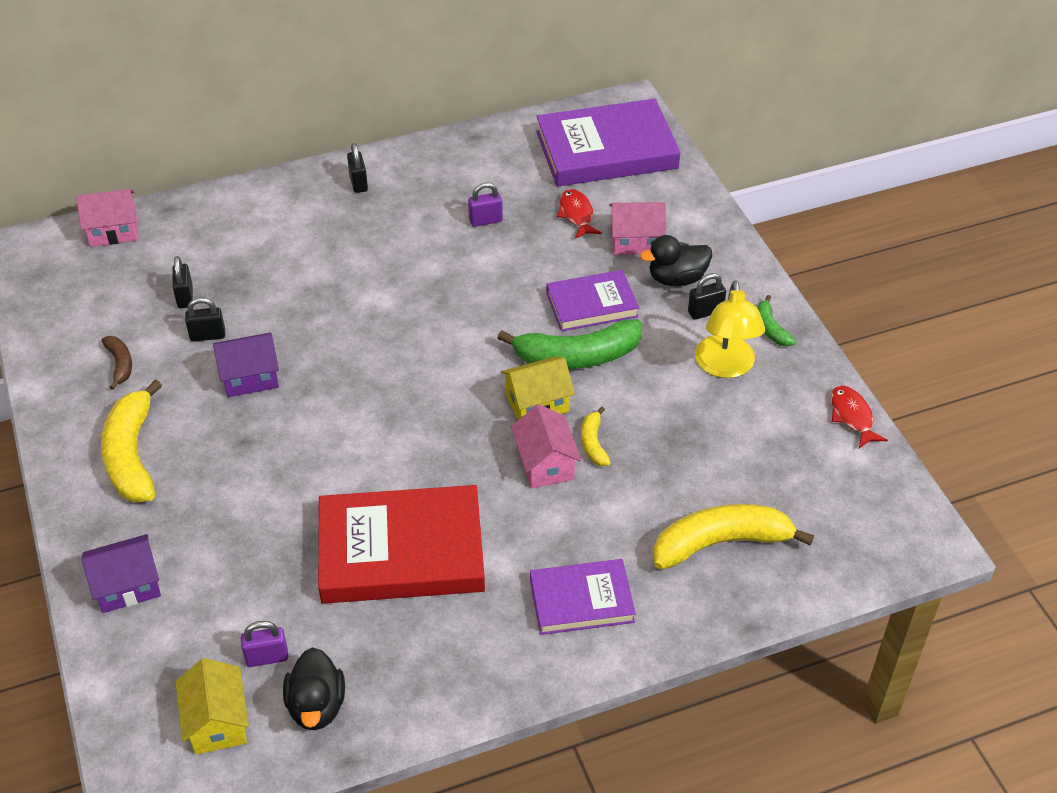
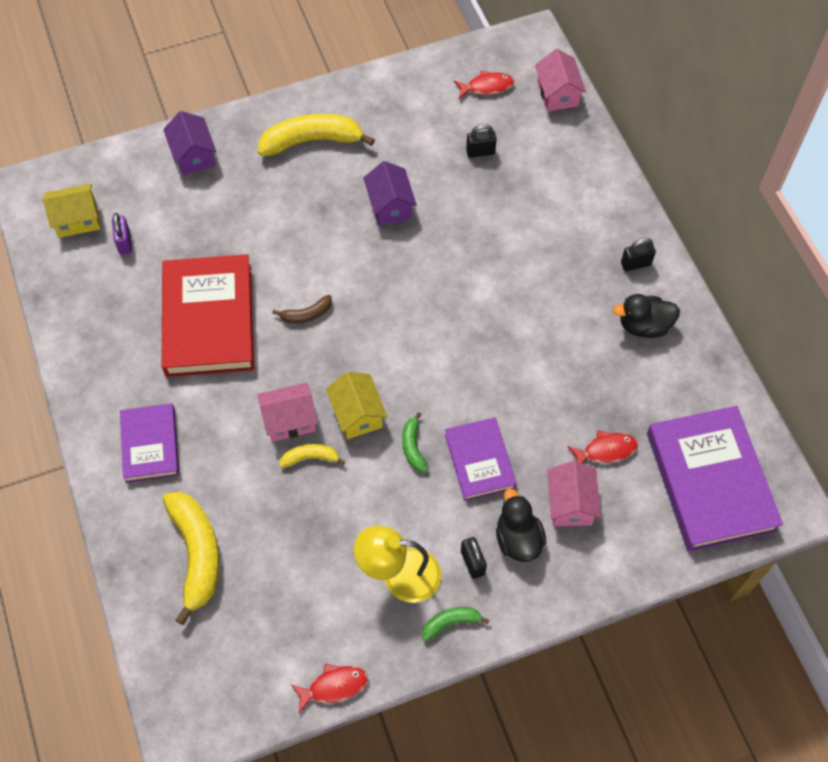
camera: 90 degrees right, 15 degrees up
brown banana [102,336,132,390] -> brown banana moved to [272,295,332,323]
black padlock [185,297,225,342] -> none
black duck [283,647,345,730] -> black duck moved to [613,294,680,338]
purple padlock [468,183,503,227] -> none
green banana [497,319,642,369] -> green banana [402,412,429,472], size x0.49
none -> red fish [454,70,514,99]

